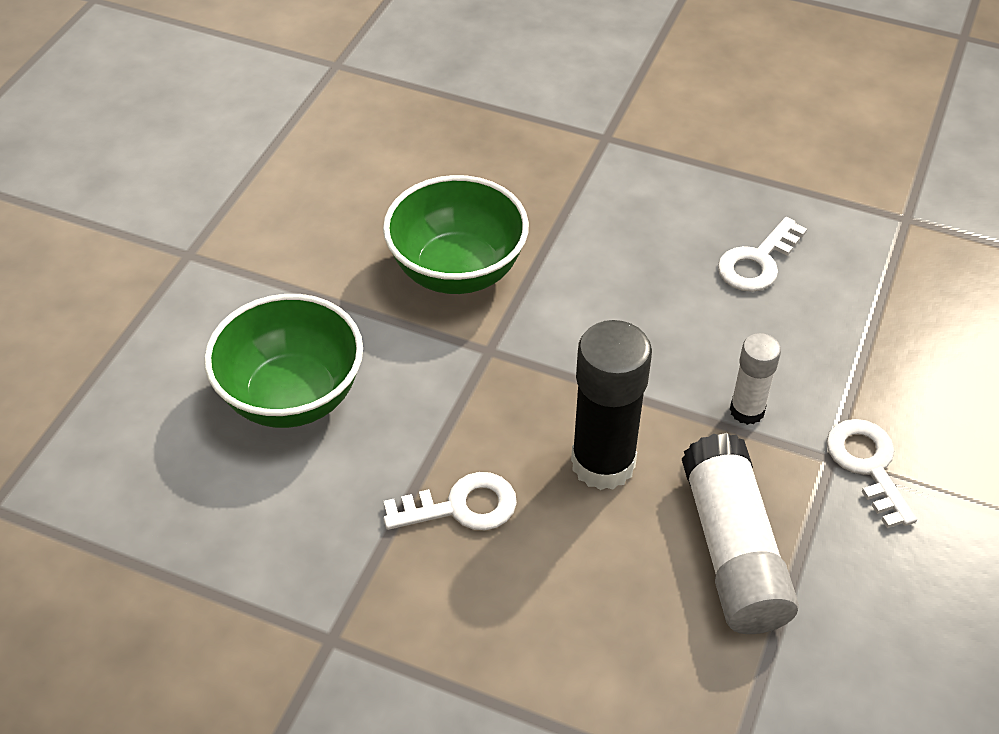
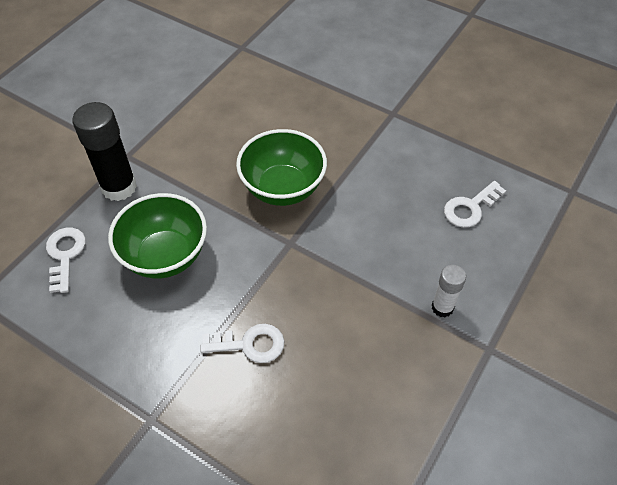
camera: 10 degrees right, 5 degrees up
black glue stick [571,320,652,490] -> black glue stick moved to [72,102,137,201]
white glue stick [682,433,799,634] -> none
white key [826,419,917,528] -> white key moved to [46,228,86,293]

